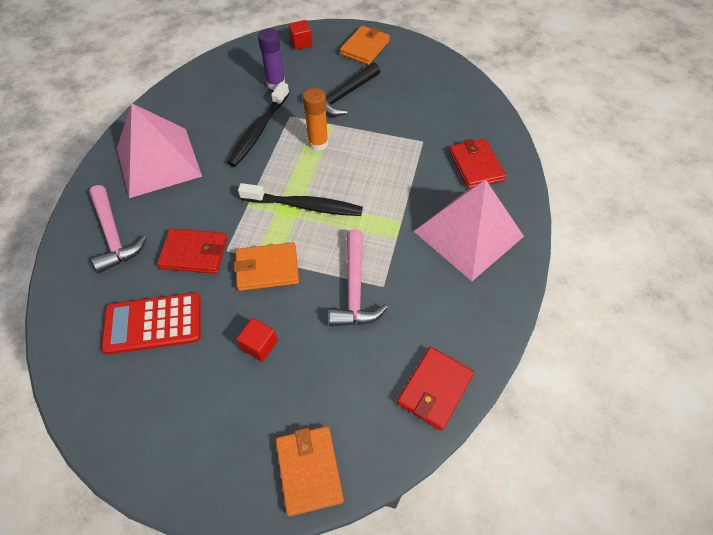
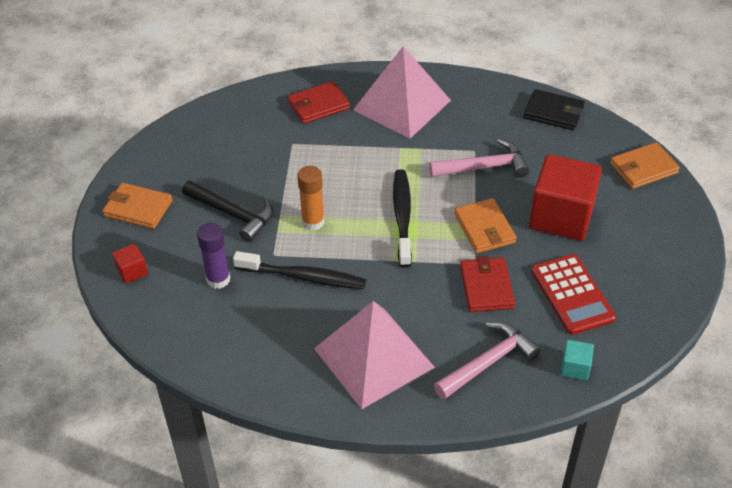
camera: 100 degrees left, 10 degrees down
red cube [236,318,278,362] -> red cube [529,154,602,241], size x2.32
red wallet [397,347,474,431] -> black wallet [523,89,585,130]
none -> turquoise cube [561,340,594,380]

